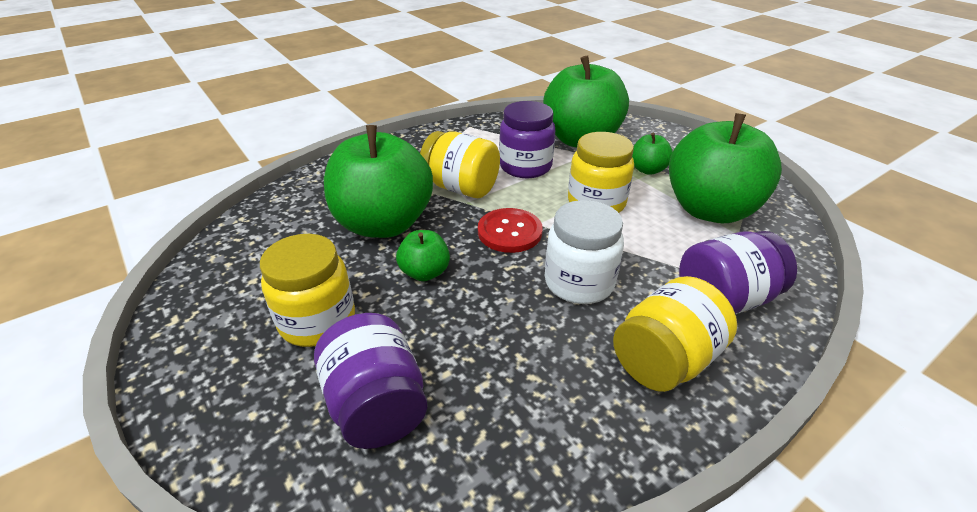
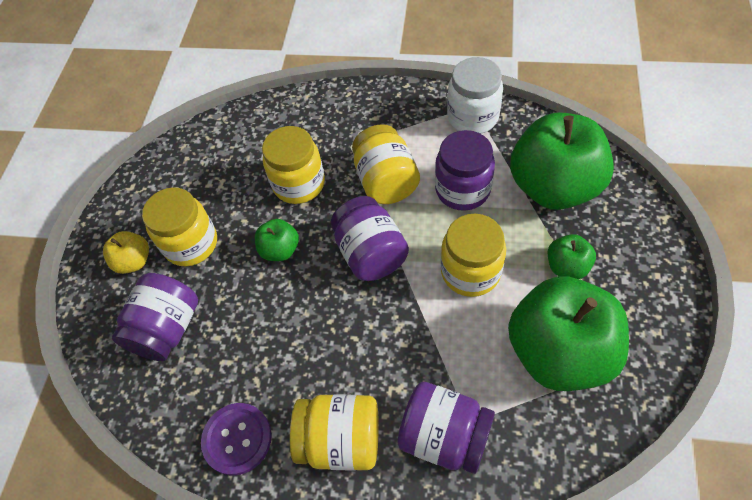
camera: 50 degrees right, 20 degrees up
green apple [324,125,433,238] -> yellow jar [262,126,325,204]
red button [478,208,543,253] -> purple jar [331,196,409,281]
white jar [545,200,624,304] -> white jar moved to [447,57,503,134]
none -> yellow apple [103,231,149,274]
none -> purple button [201,403,272,475]

